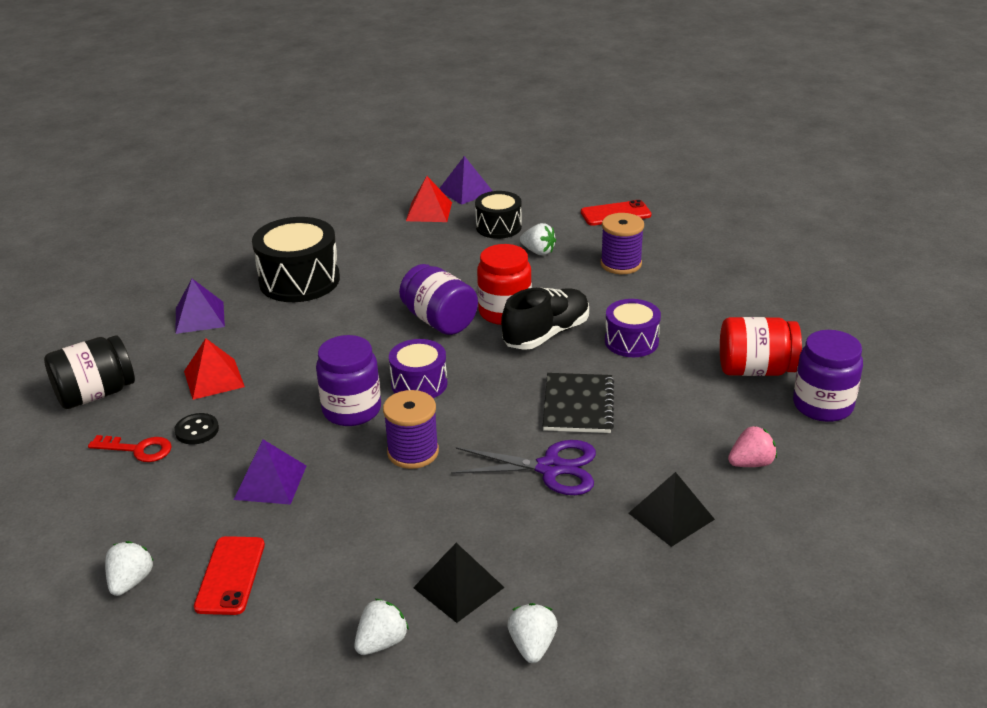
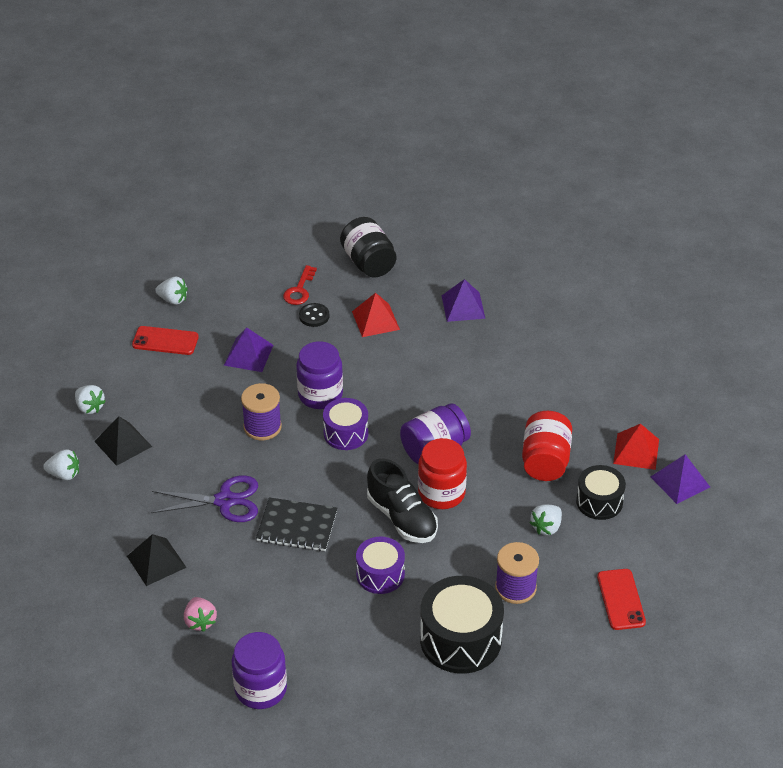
camera: 95 degrees right, 10 degrees up
black drum [252,217,340,302] -> black drum moved to [420,576,504,674]
purple scissors [451,440,596,495] -> purple scissors turned 105 degrees counterclockwise [151,475,258,522]
red jar [720,317,802,376] -> red jar moved to [522,411,572,481]

